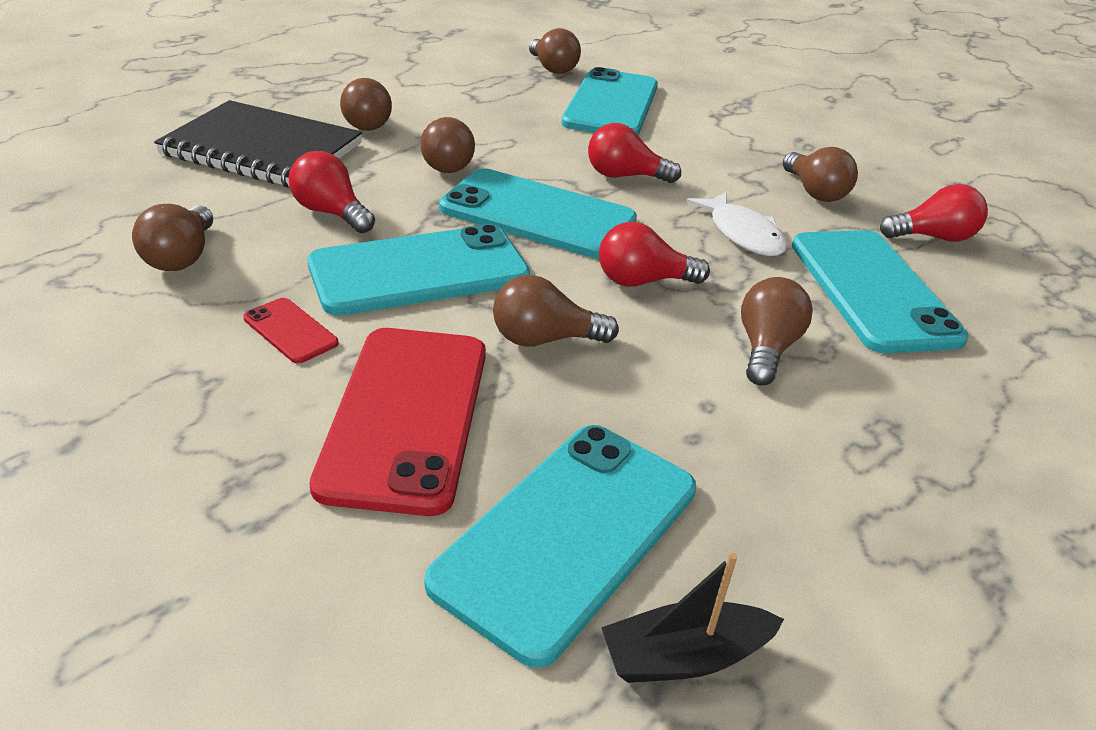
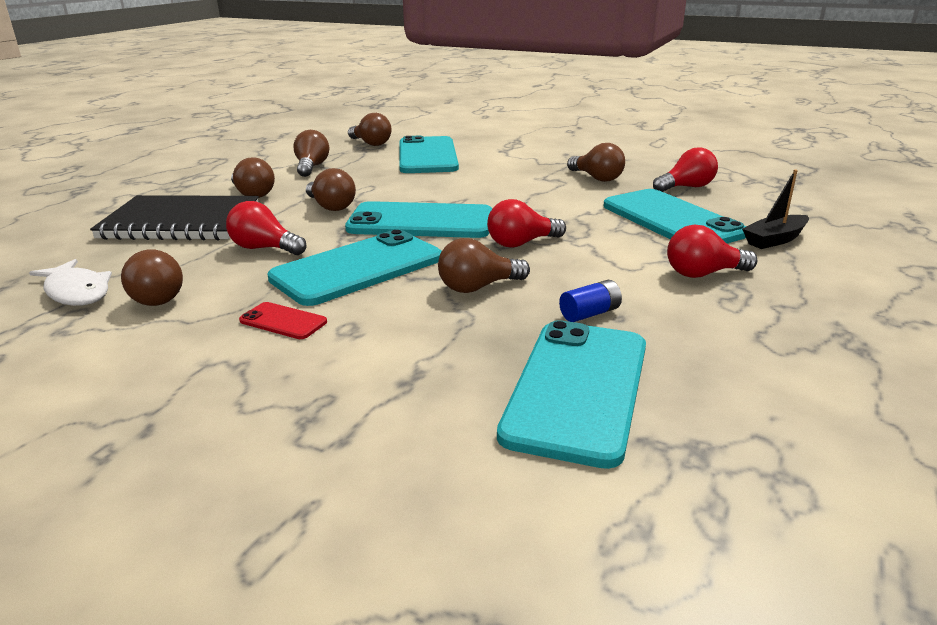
camera: 15 degrees left, 10 degrees down
red phone [309,328,486,516] -> none
red light bulb [588,123,681,183] -> red light bulb moved to [667,225,757,278]
black boat [601,553,784,683] -> black boat moved to [742,169,809,249]
white fish [686,192,787,256] -> white fish moved to [29,259,112,306]
brown light bulb [741,277,813,386] -> brown light bulb moved to [293,130,329,177]
none -> blue battery [559,280,622,322]

